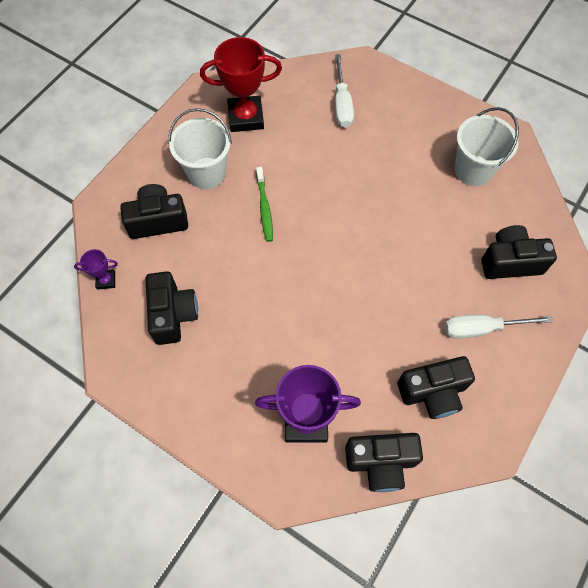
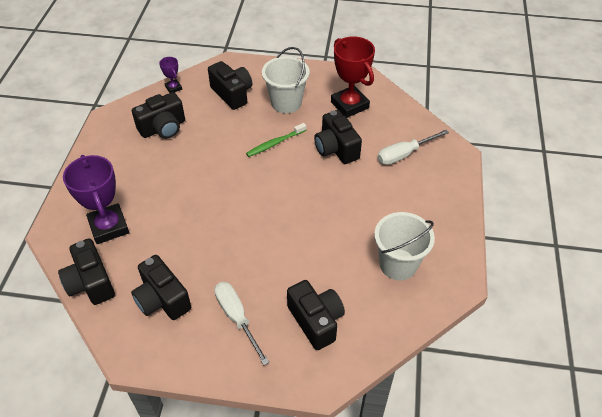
camera: 65 degrees right, 15 degrees down
none -> black camera [314,110,362,164]

